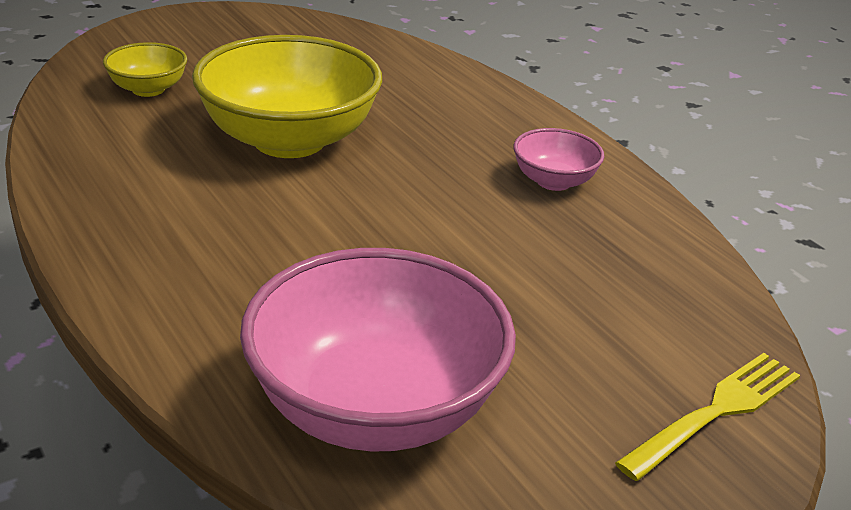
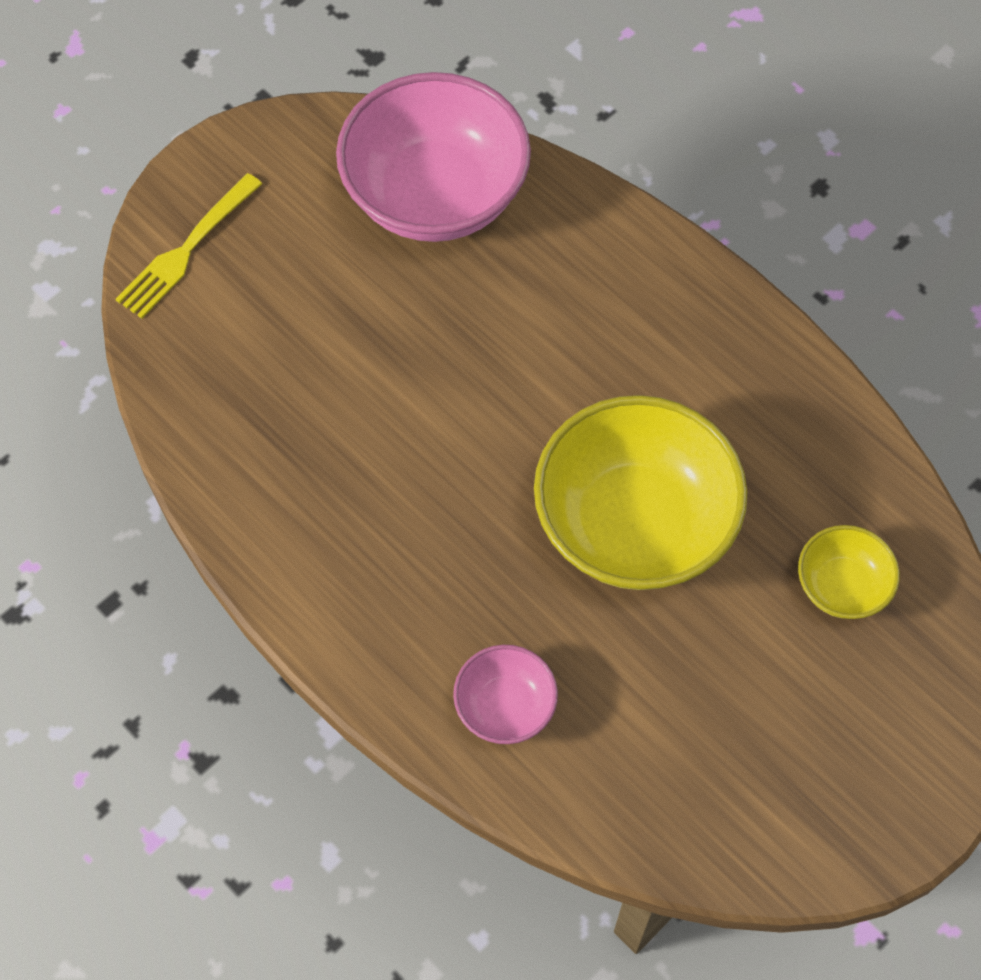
camera: 170 degrees right, 30 degrees up
pink bowl [513,128,604,191] -> pink bowl moved to [453,645,558,744]

